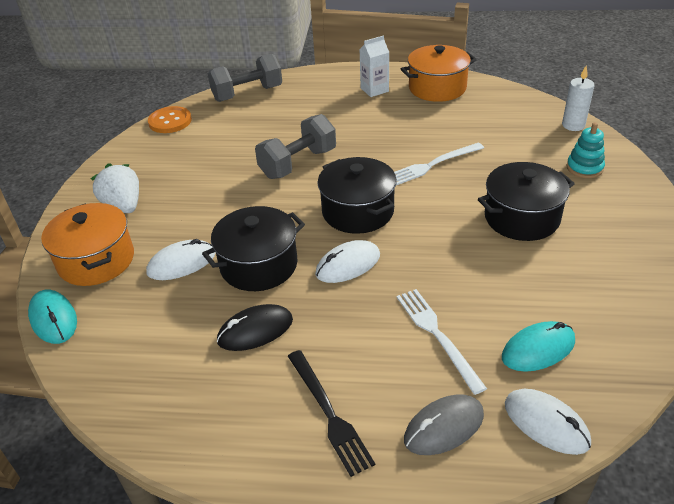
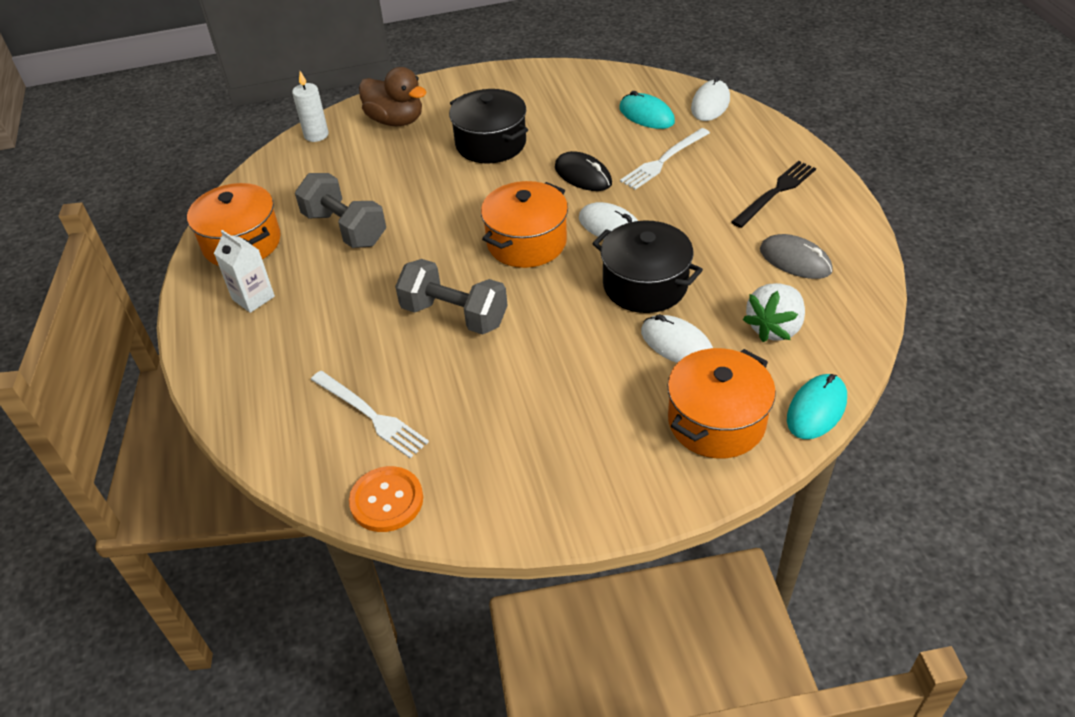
camera: 110 degrees left, 5 degrees up
white strawberry [91,163,139,213] -> white strawberry moved to [743,283,805,342]
grey dumbbell [208,54,282,102] -> grey dumbbell moved to [295,173,386,248]
black mouse [216,304,293,351] -> black mouse moved to [555,151,612,191]
black pot [317,157,397,234] -> orange pot [481,181,568,268]
white fork [394,143,484,185] -> white fork moved to [311,371,429,458]
grey mouse [404,394,484,455] -> grey mouse moved to [760,234,833,279]
turquoise stacking toy [566,122,605,178] -> brown duck [359,67,427,126]

